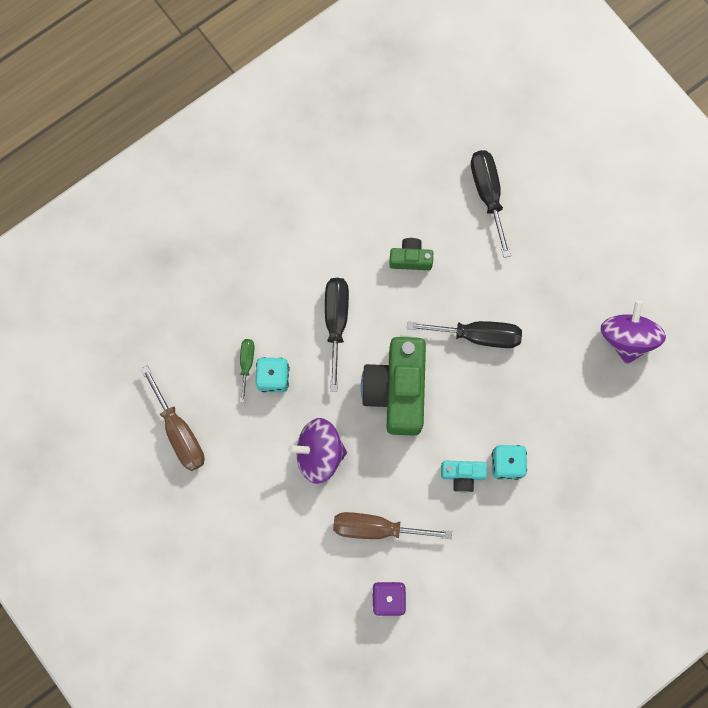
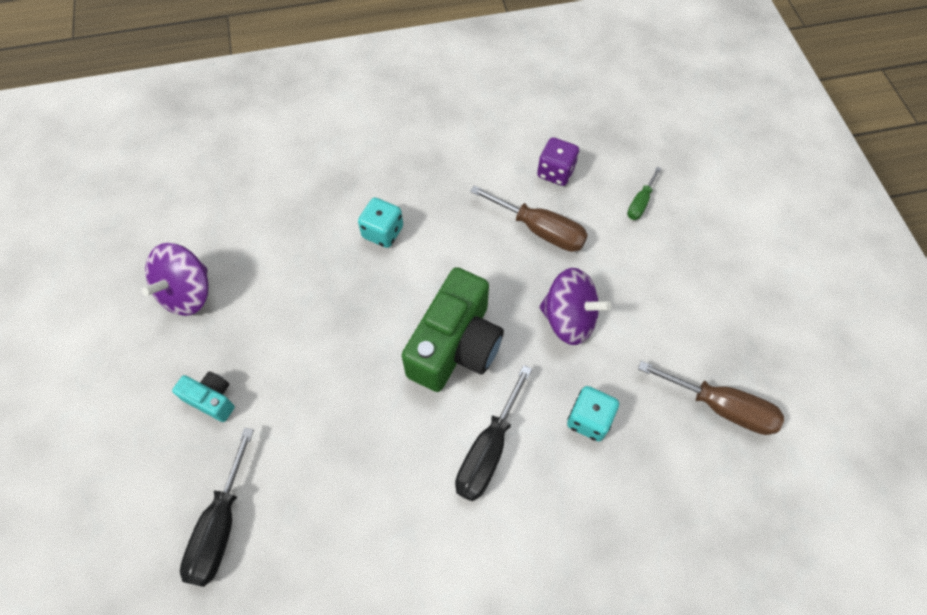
camera: 155 degrees left, 15 degrees down
brown screwdriver [141,365,204,471] -> brown screwdriver turned 120 degrees clockwise [638,361,784,435]
green screwdriver [240,339,255,403] -> green screwdriver moved to [627,167,661,220]
green camera [389,238,433,270] -> none
black screwdriver [407,321,522,348] -> none
turquoise camera [441,461,487,493] -> turquoise camera moved to [172,371,235,422]

